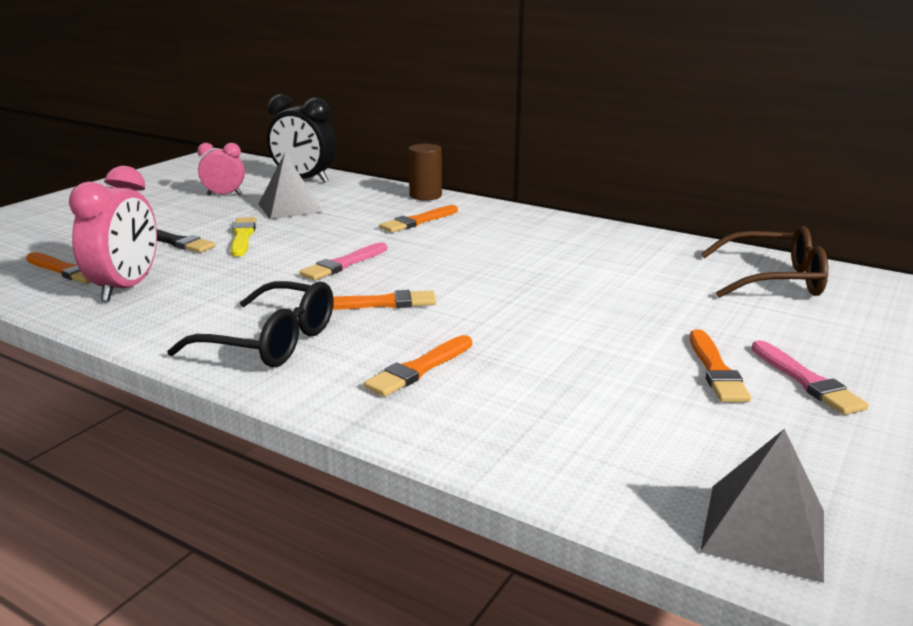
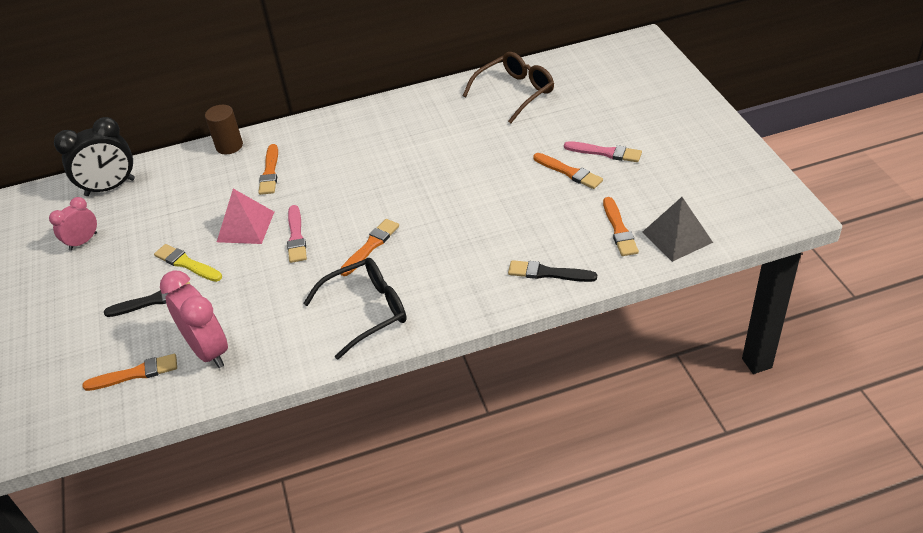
camera: 45 degrees left, 20 degrees up
grey pyramid [259,152,323,219] -> none
orange brush [364,335,472,397] -> orange brush moved to [603,197,639,256]
none -> pink pyramid [217,189,274,244]
none -> black brush [508,260,597,282]

